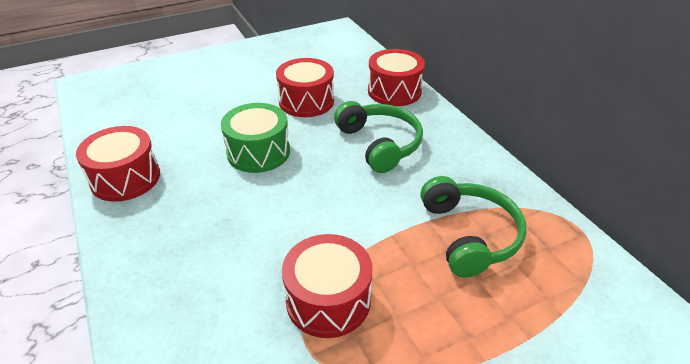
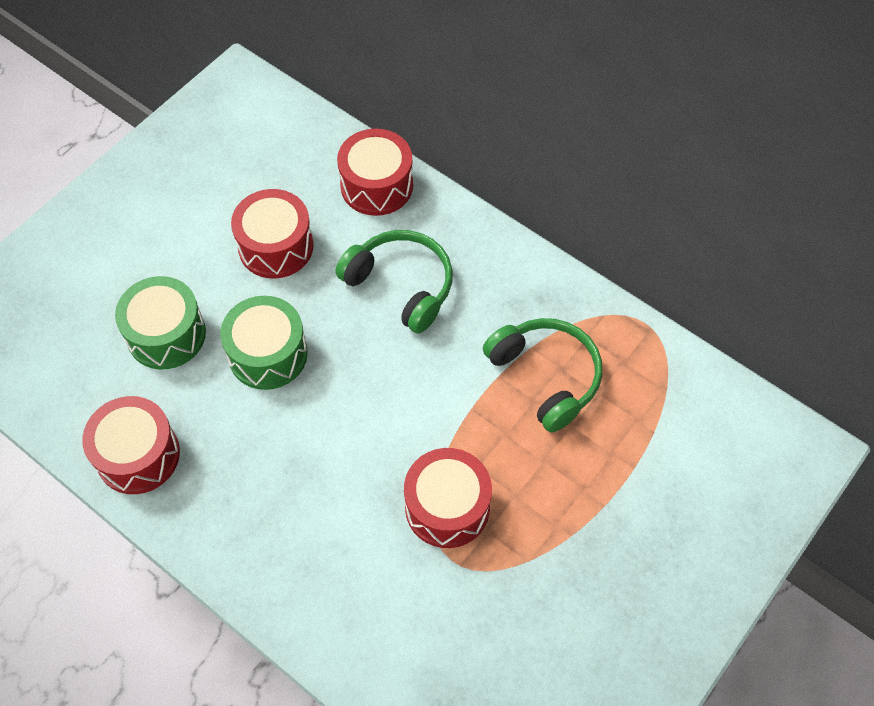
camera: 25 degrees left, 20 degrees up
none -> green drum [115,276,206,369]

